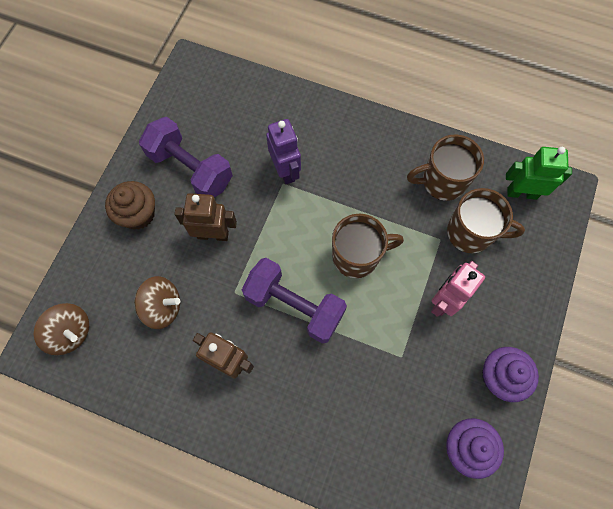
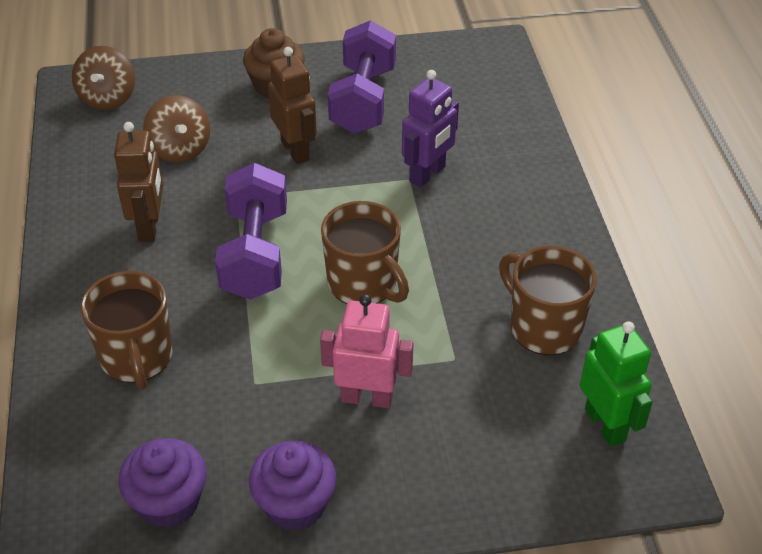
camera: 60 degrees right, 25 degrees down
brown mug [447,188,525,253] -> brown mug moved to [81,271,173,390]

